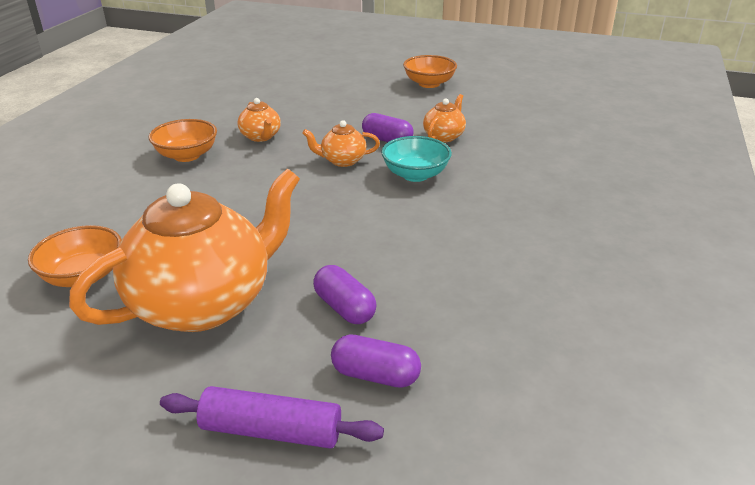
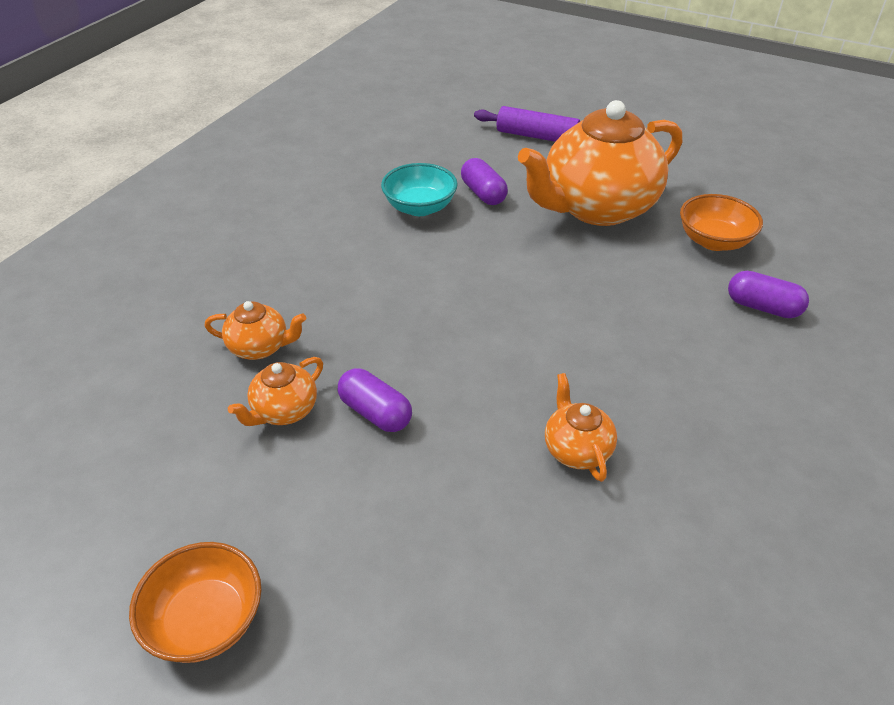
camera: 170 degrees left, 10 degrees up
orange bowl [149,119,217,162] -> none
orange teapot [302,120,380,167] -> orange teapot moved to [205,301,306,360]
purple capsule [331,334,421,388] -> purple capsule moved to [728,271,809,318]
turquoise bowl [381,136,452,182] -> turquoise bowl moved to [381,163,458,216]

